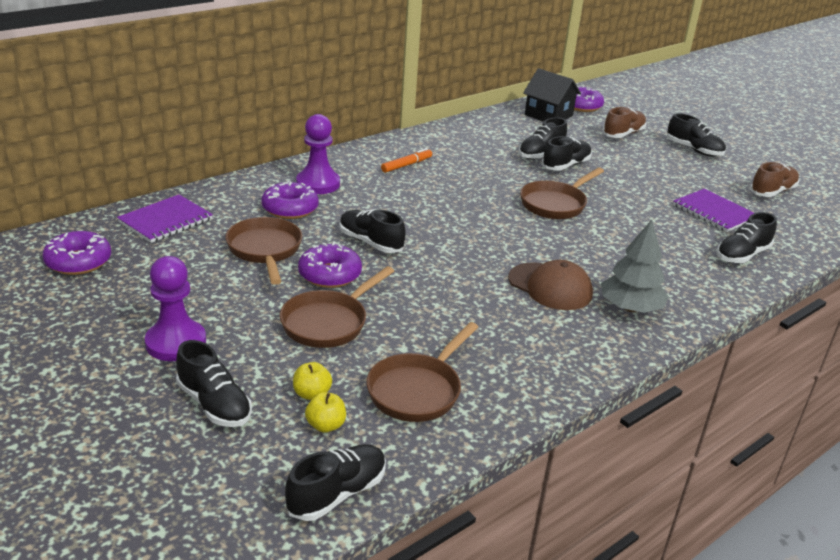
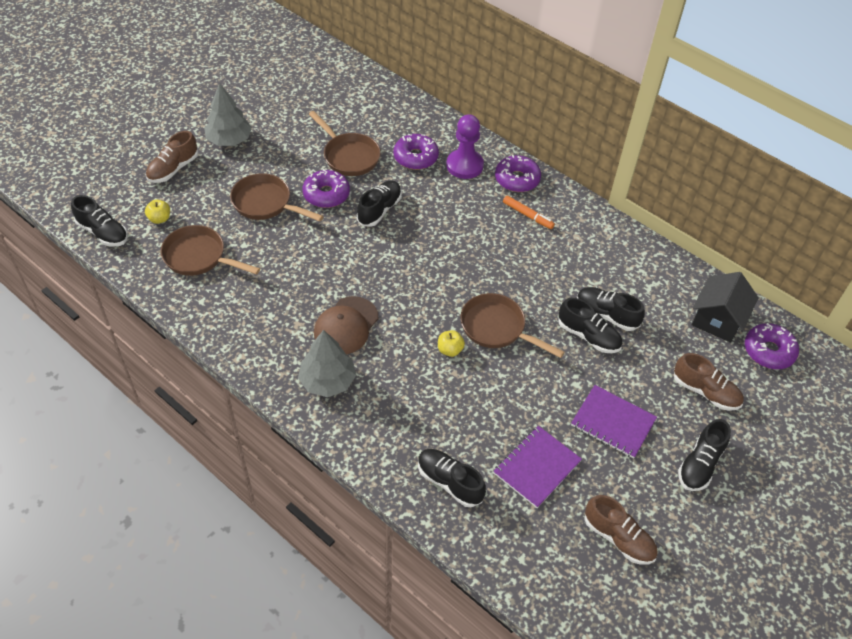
camera: 80 degrees right, 20 degrees up
purple donut [43,231,111,275] -> purple donut moved to [495,155,541,192]
purple notebook [117,195,213,243] -> purple notebook moved to [571,385,657,458]
purple pawn [145,256,206,361] -> grey tree [204,83,252,146]
black shoe [176,340,252,427] -> brown shoe [146,131,198,183]
brown pan [225,217,302,285] -> brown pan turned 75 degrees clockwise [309,111,381,176]
yellow apple [293,362,332,400] -> yellow apple moved to [438,330,465,357]

